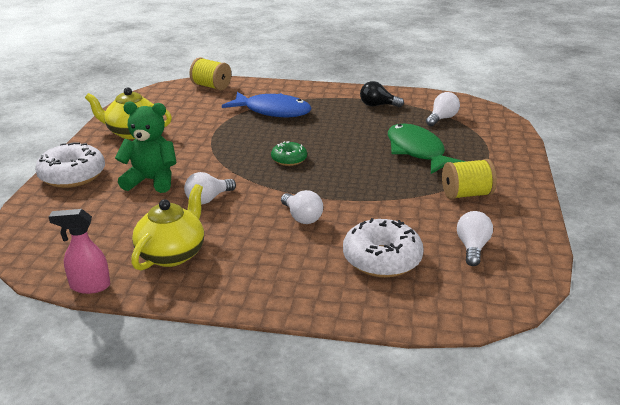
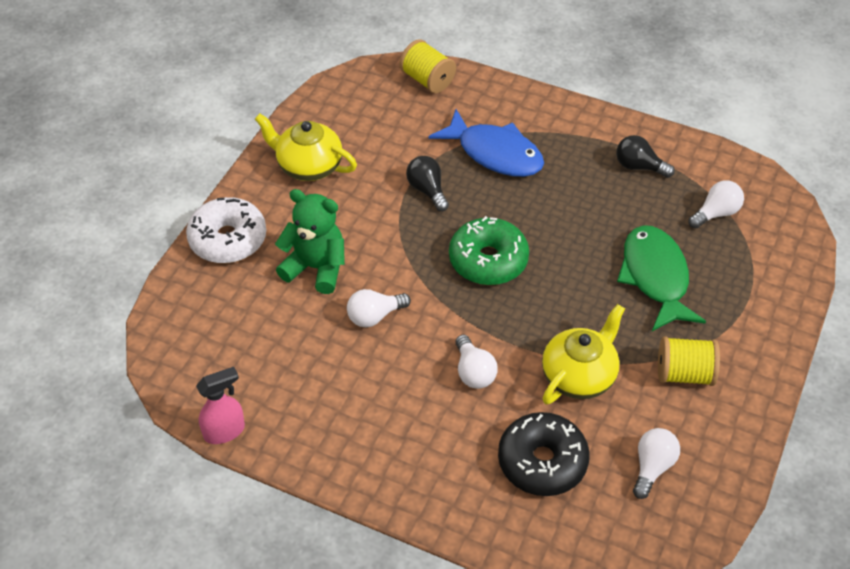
camera: 15 degrees right, 20 degrees up
pink spray bottle [49,209,110,294] -> pink spray bottle turned 135 degrees clockwise [196,367,245,444]
yellow teapot [131,184,204,271] -> yellow teapot moved to [542,304,625,404]
green donut [271,141,307,166] -> green donut [449,216,529,285], size x1.75
white donut [343,218,424,277] -> black donut [498,412,590,496]
none -> black light bulb [406,156,449,211]

